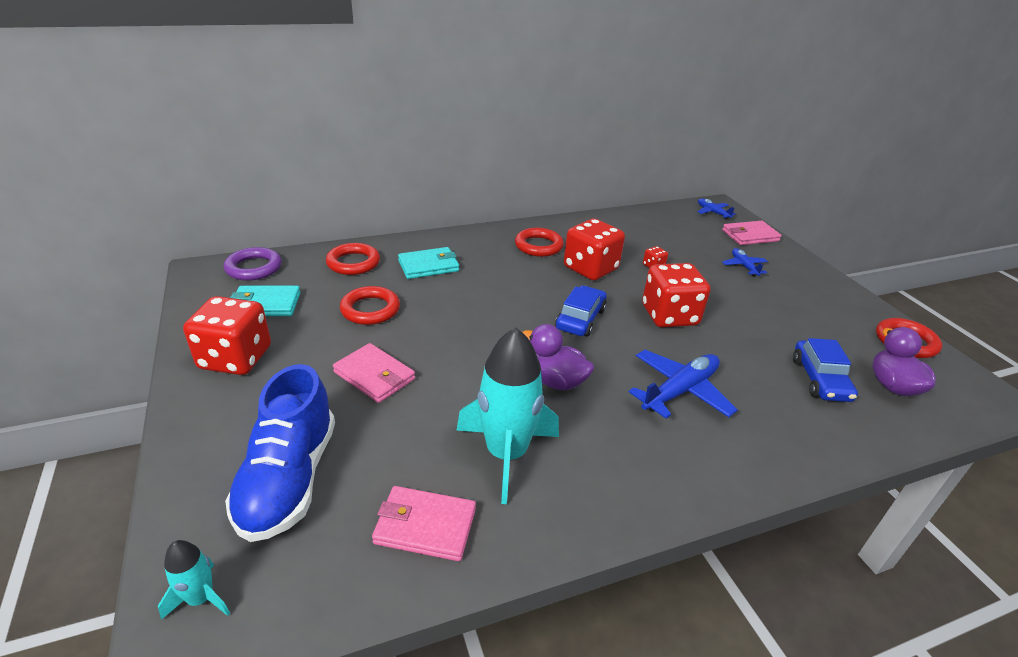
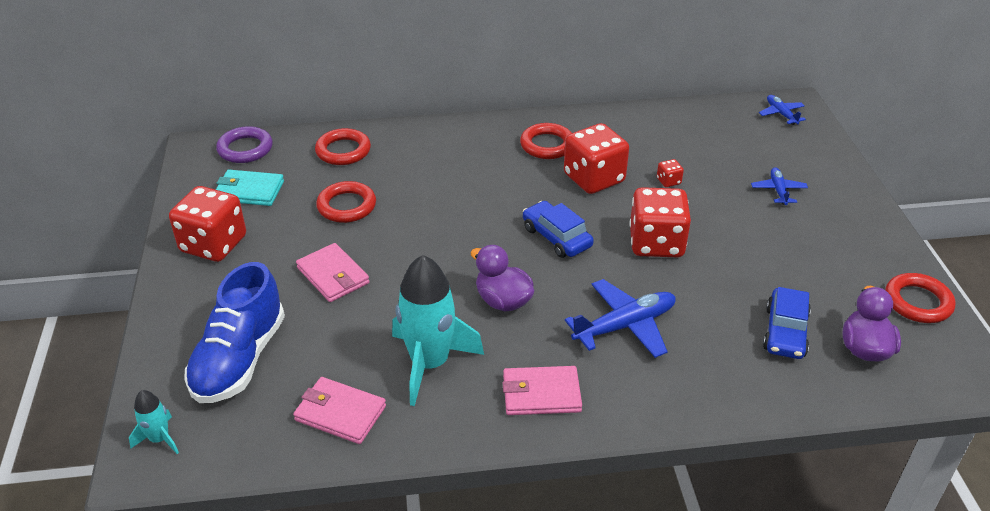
camera: 15 degrees right, 5 degrees up
turquoise wallet [398,247,459,279] -> none
blue car [555,286,607,337] -> blue car turned 75 degrees counterclockwise [523,201,594,258]
pink wallet [722,221,782,245] -> pink wallet moved to [502,366,582,415]

